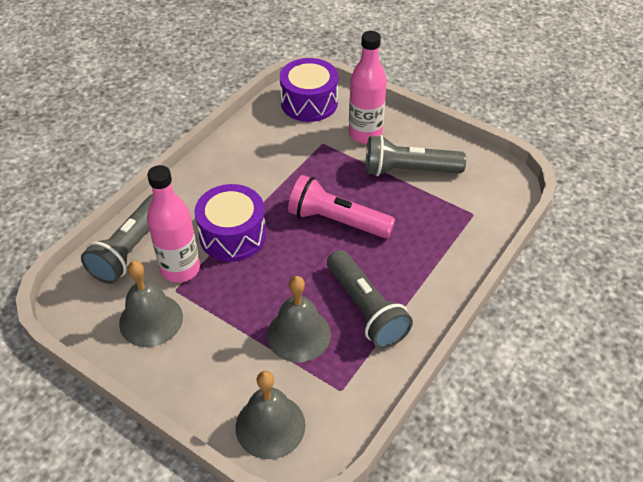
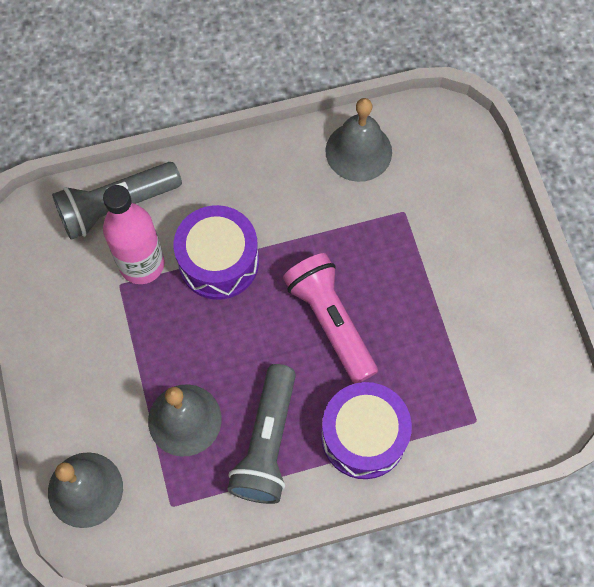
camera: 40 degrees right, 20 degrees up
grey bell [119,261,183,347] -> grey bell moved to [325,98,392,182]
purple drum [280,58,338,122] -> purple drum moved to [321,382,412,479]
pink bottle [349,31,387,144] -> none
grey flashlight [366,135,466,176] -> none

